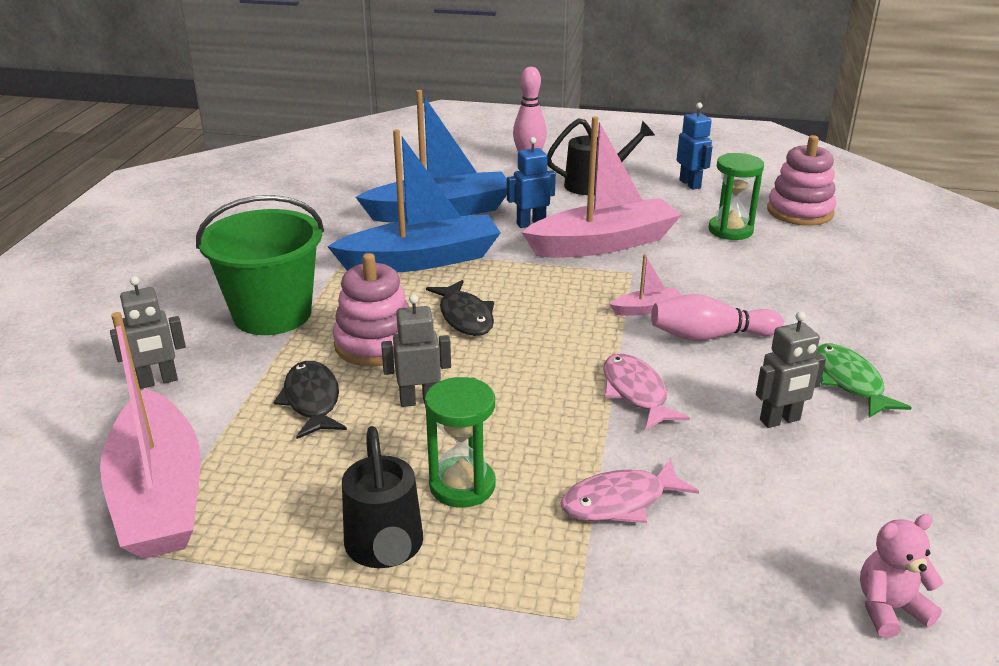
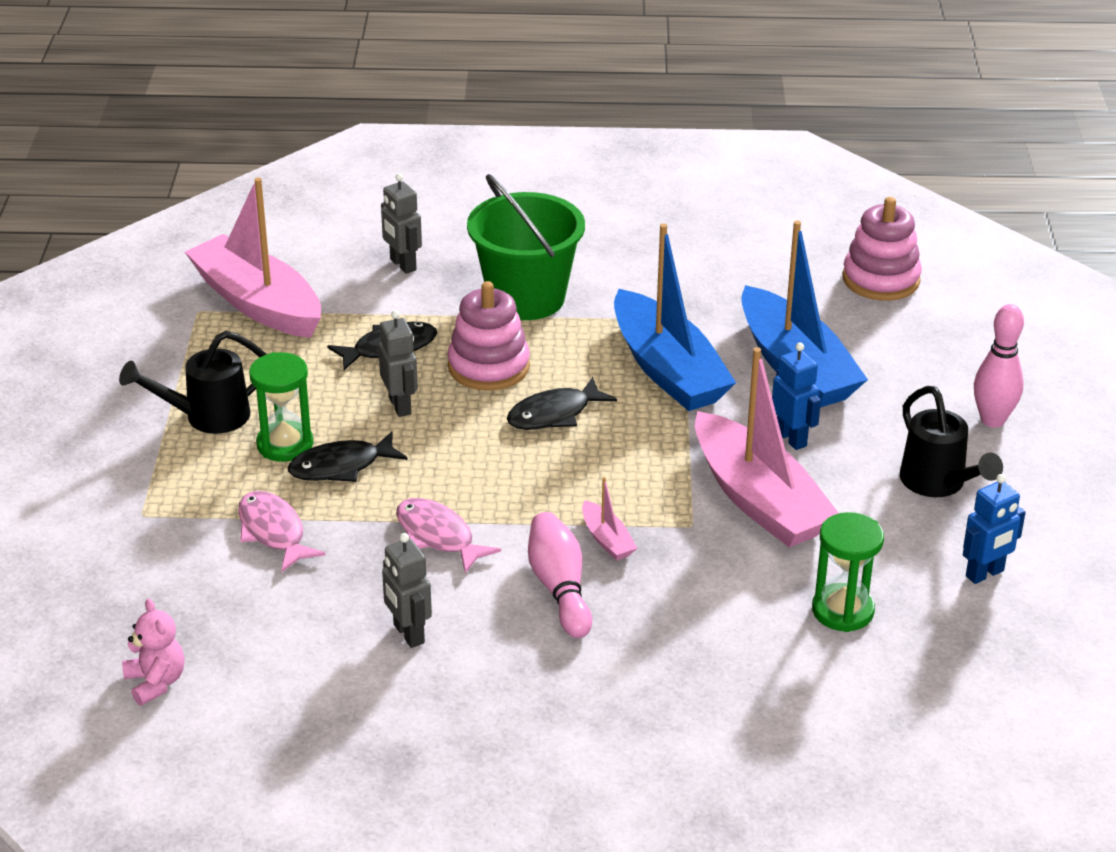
camera: 80 degrees right, 5 degrees up
pink boat [100,312,201,559] -> pink boat turned 75 degrees clockwise [185,178,321,338]
pink fish [603,354,690,430] -> pink fish turned 105 degrees counterclockwise [396,498,501,573]
pink stacking toy [767,135,836,226] -> pink stacking toy moved to [843,197,922,301]
green fish [816,344,912,418] -> none
none -> black fish [288,432,408,482]

